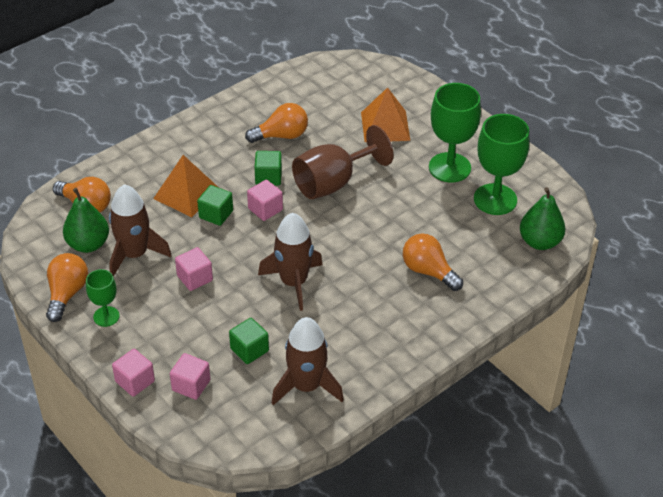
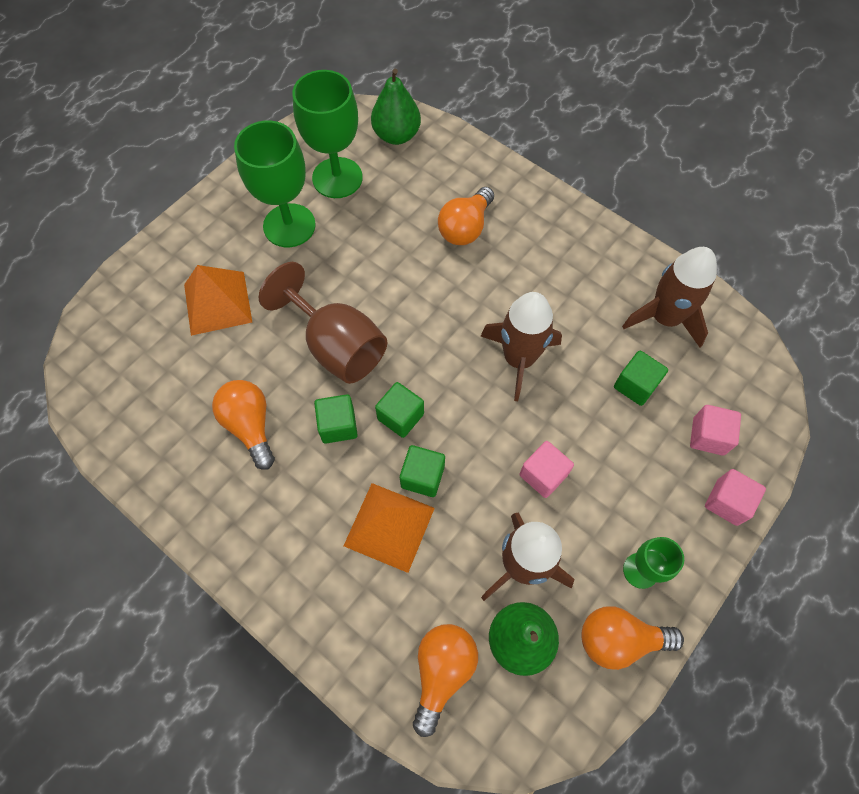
camera: 100 degrees left, 20 degrees up
pink cube [247,180,283,221] -> green cube [375,382,424,438]

